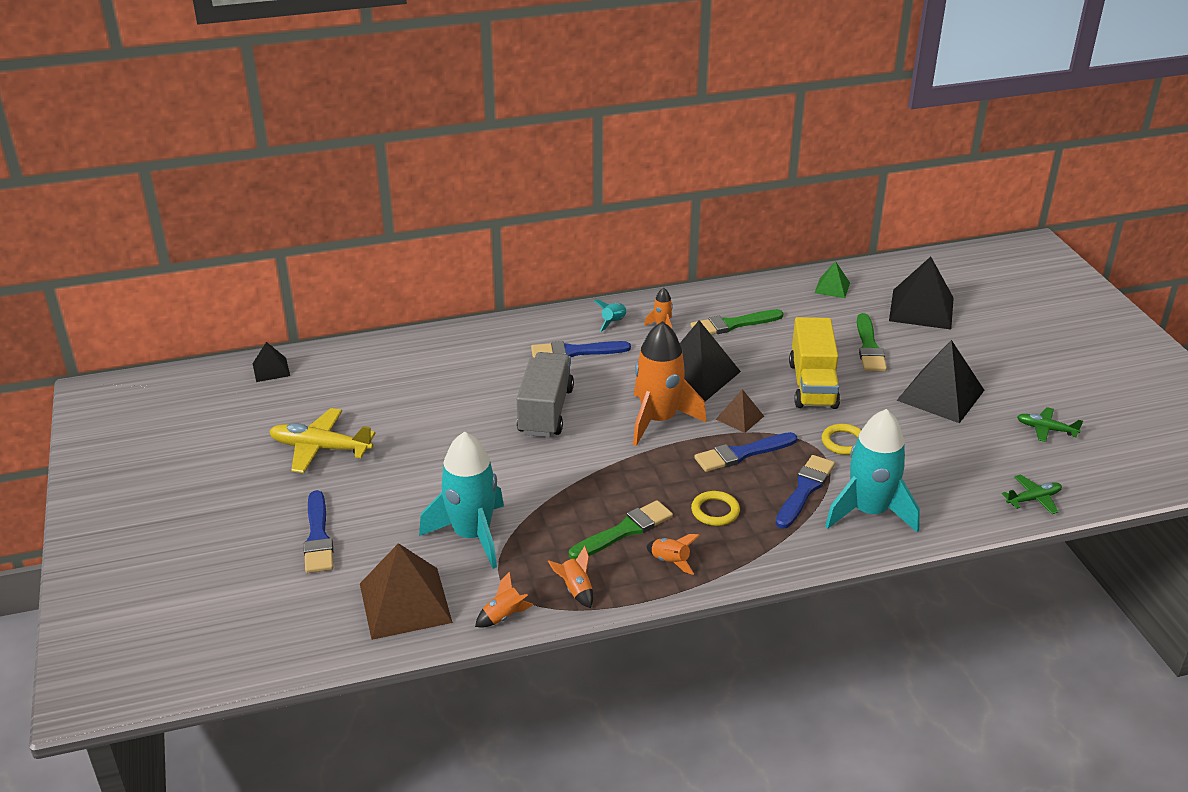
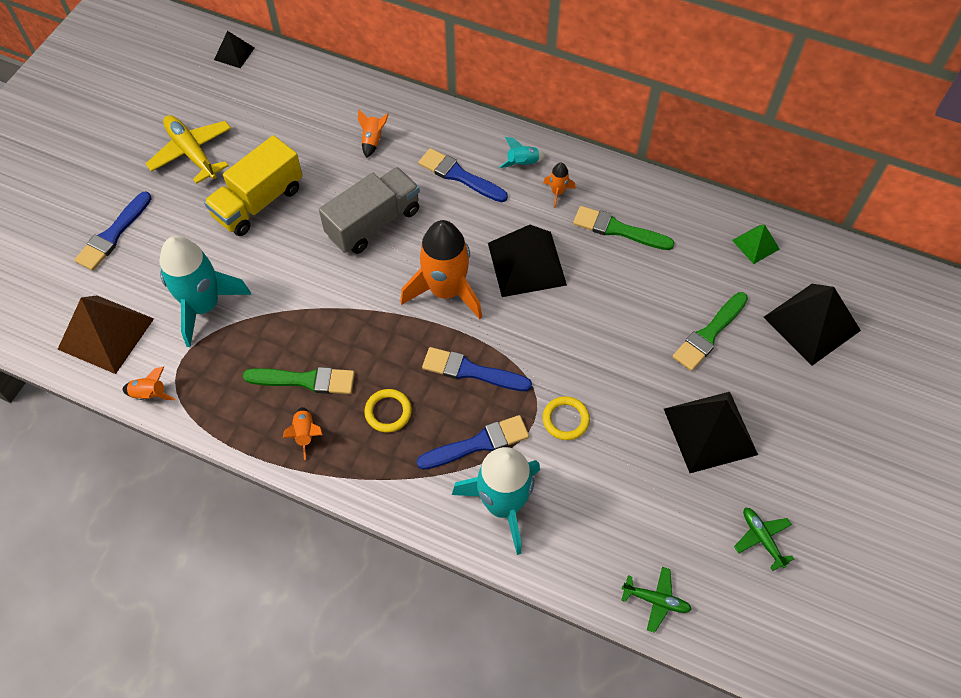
camera: 40 degrees right, 25 degrees up
orange rocket [548,546,593,608] -> orange rocket moved to [358,109,389,158]
brown pyramid [716,389,764,433] -> none
yellow truck [789,317,840,409] -> yellow truck moved to [204,135,303,236]

